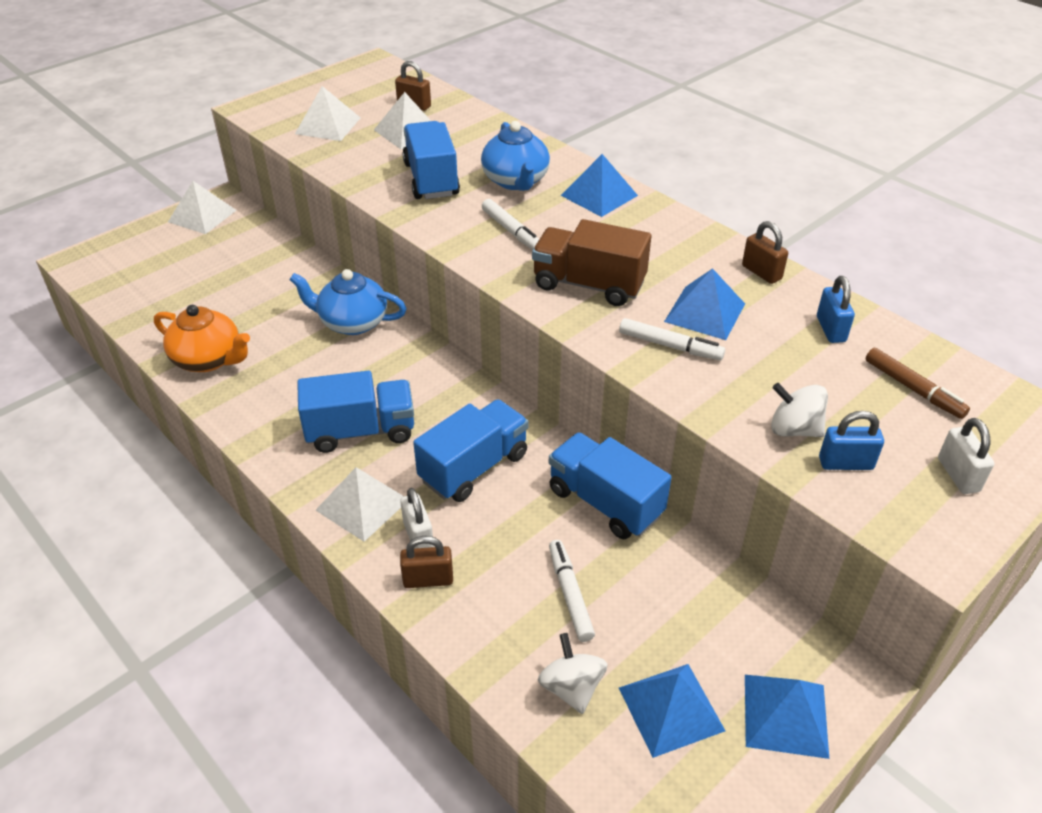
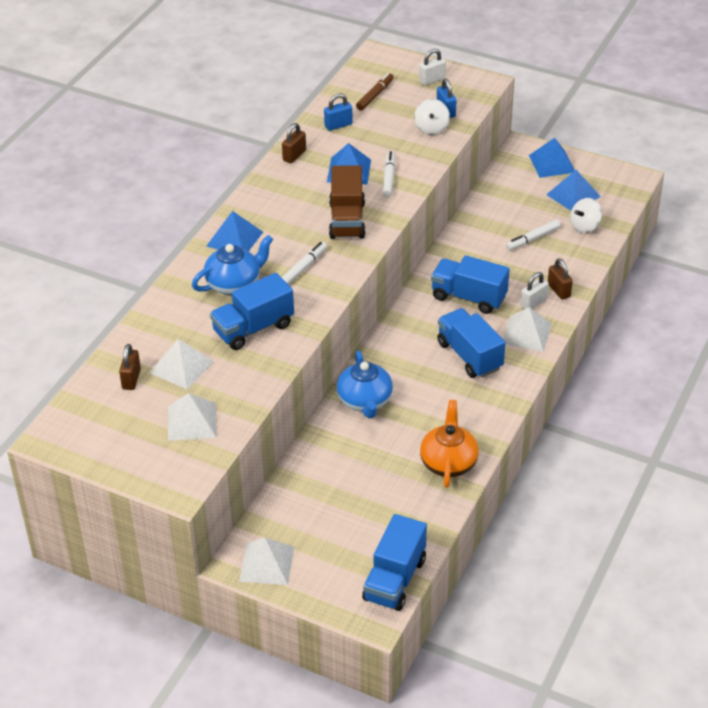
camera: 110 degrees left, 0 degrees up
blue truck [549,432,672,539] -> blue truck moved to [362,514,427,611]

